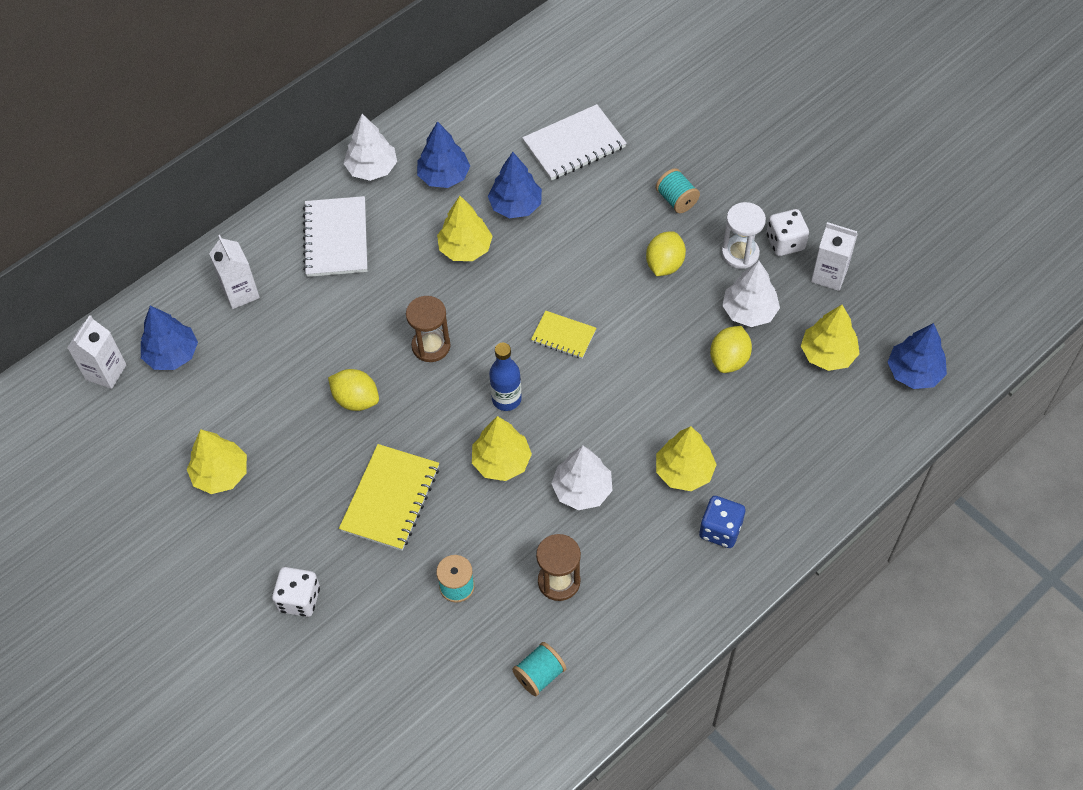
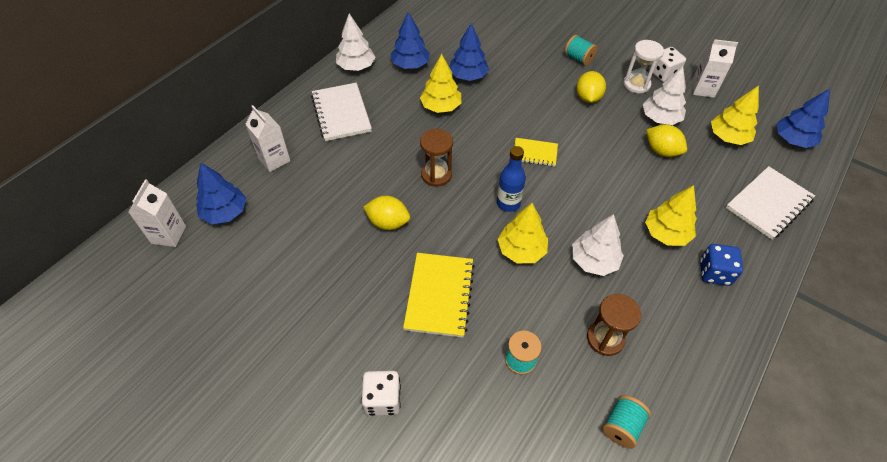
camera: 15 degrees left, 5 degrees down
yellow tree [187,429,247,494] -> none
white notebook [522,104,627,181] -> white notebook moved to [726,166,815,240]
yellow lemon [710,326,752,373] -> yellow lemon turned 60 degrees counterclockwise [646,124,687,157]

